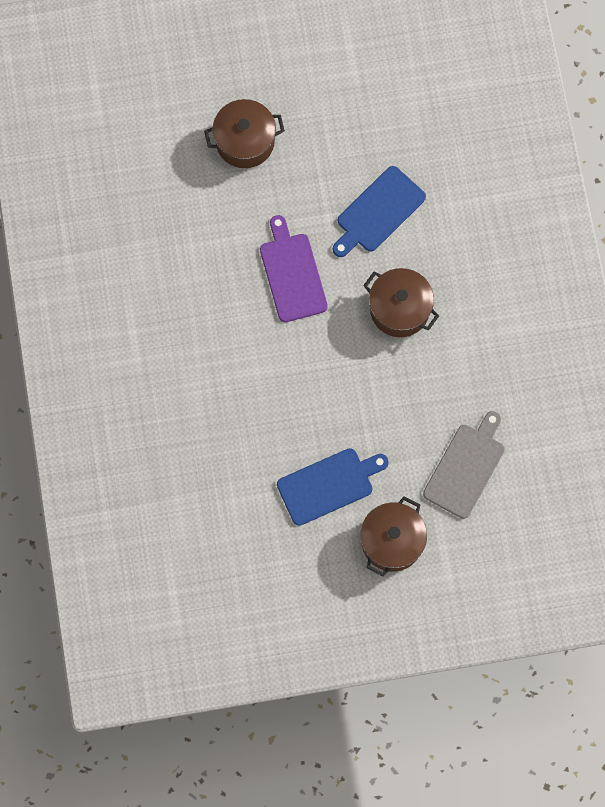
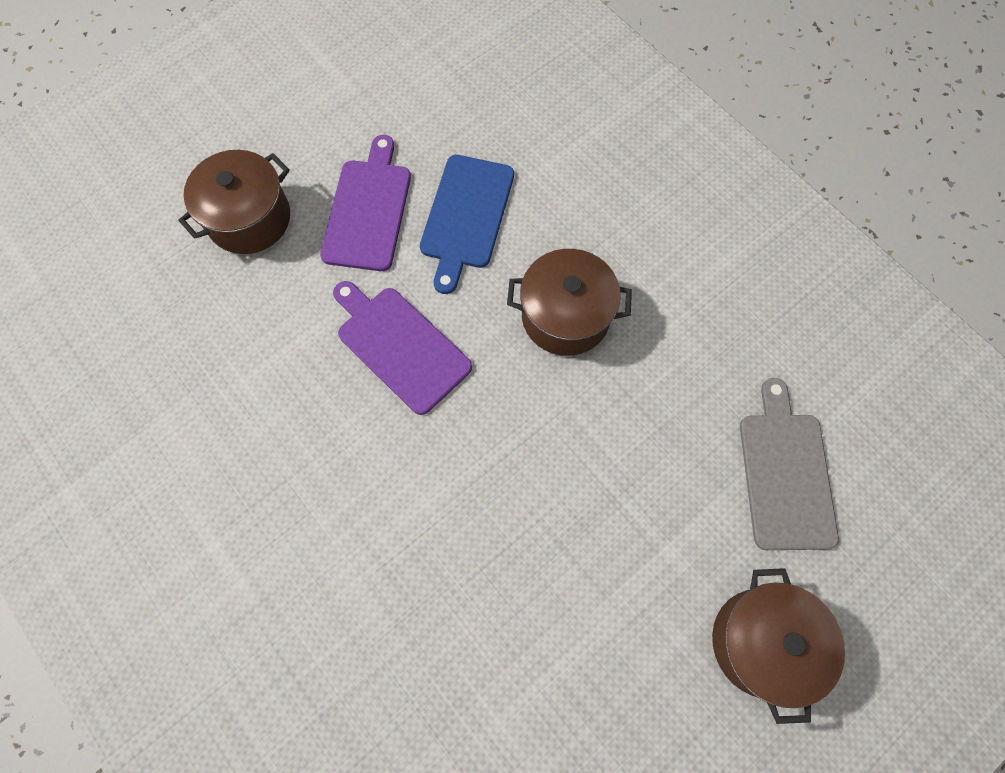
camera: 30 degrees left, 5 degrees down
blue cutting board [277,448,389,526] -> none
none -> purple cutting board [320,135,411,271]

